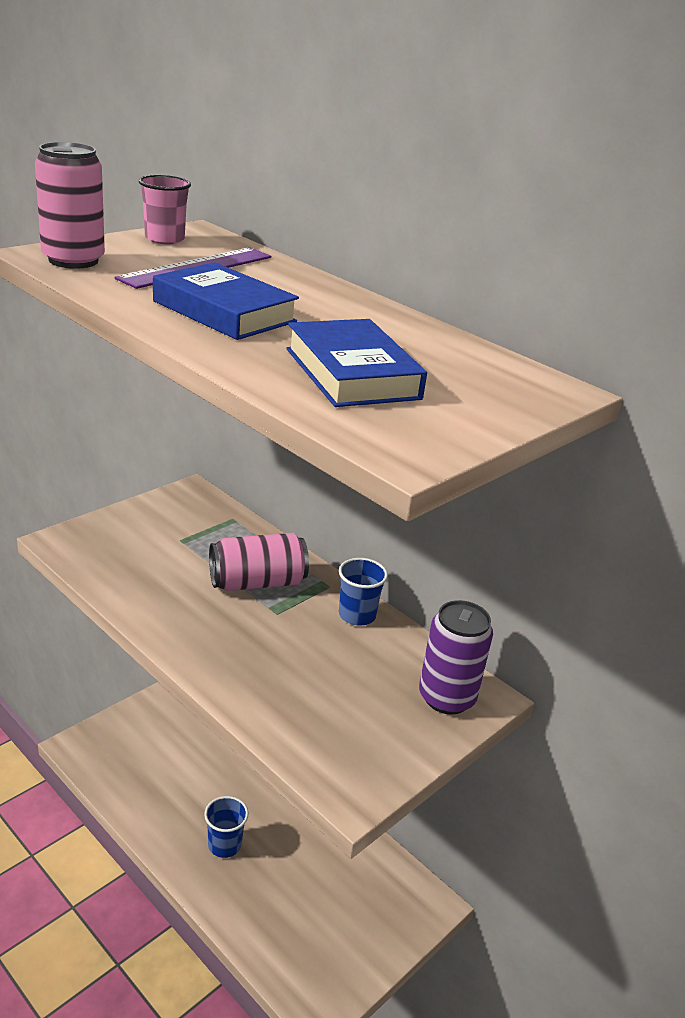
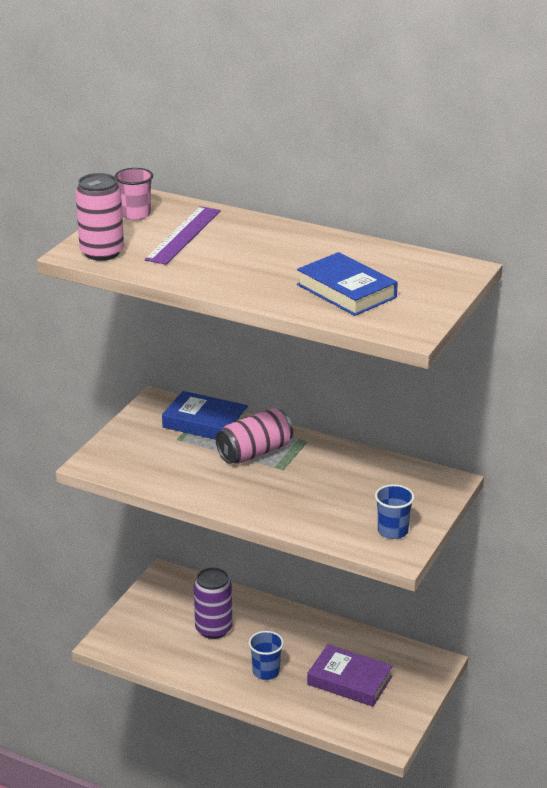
camera: 15 degrees left, 0 degrees up
blue book [153,262,299,340] -> blue book moved to [162,391,248,440]
blue cup [339,558,388,626] -> blue cup moved to [375,484,415,539]
purple can [419,600,493,715] -> purple can moved to [194,568,232,639]
none -> purple book [307,644,393,707]

